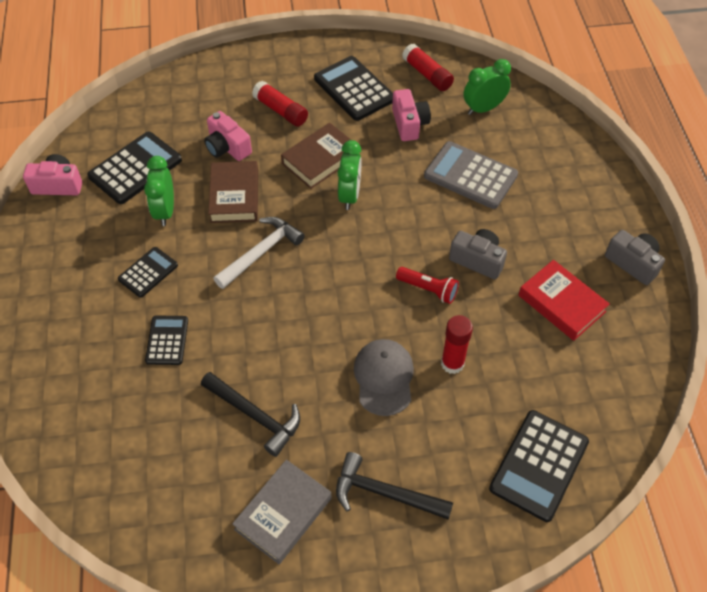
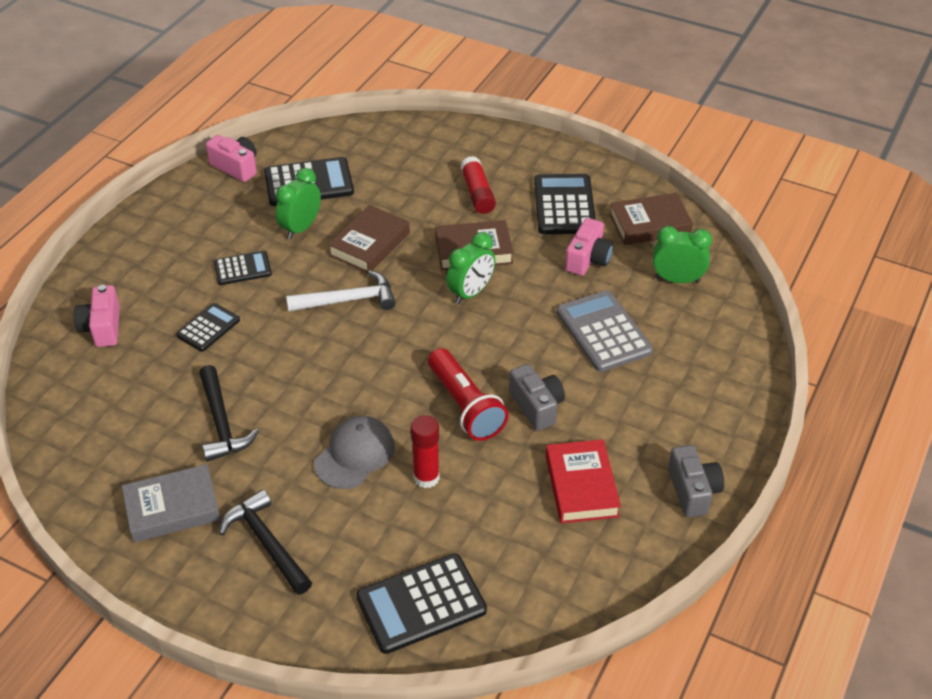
camera: 35 degrees right, 10 degrees down
pink camera [204,111,252,161] -> pink camera moved to [74,285,120,347]
red flashlight [396,267,459,304] -> red flashlight [428,348,509,441], size x1.62
red glue stick [402,43,454,91] -> brown book [609,193,693,245]

